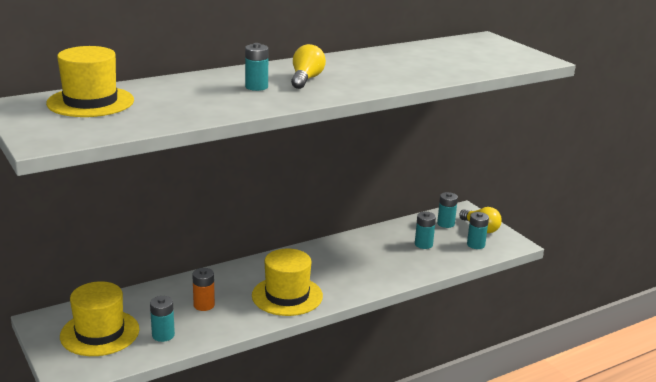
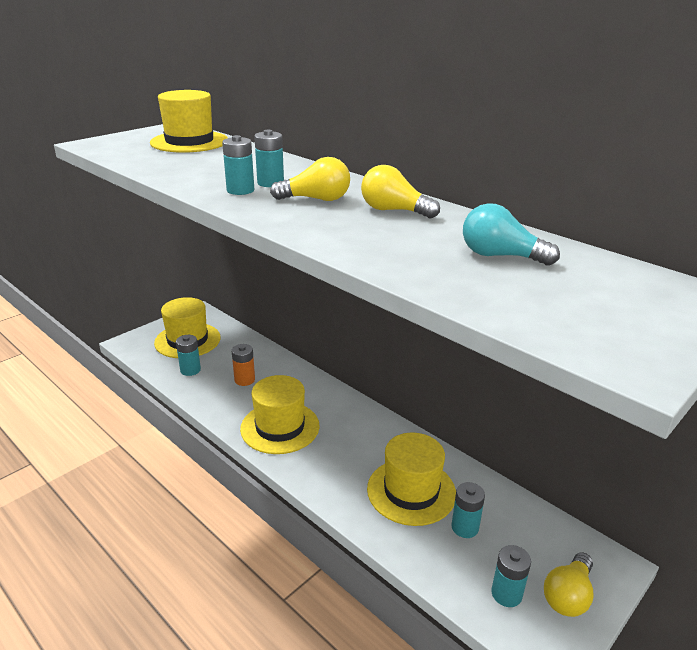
camera: 75 degrees right, 5 degrees up
turquoise battery [437,192,458,228] -> turquoise battery moved to [222,135,254,195]
none -> yellow light bulb [361,165,440,219]
none -> yellow hat [367,433,456,526]
none -> turquoise light bulb [463,203,560,266]

